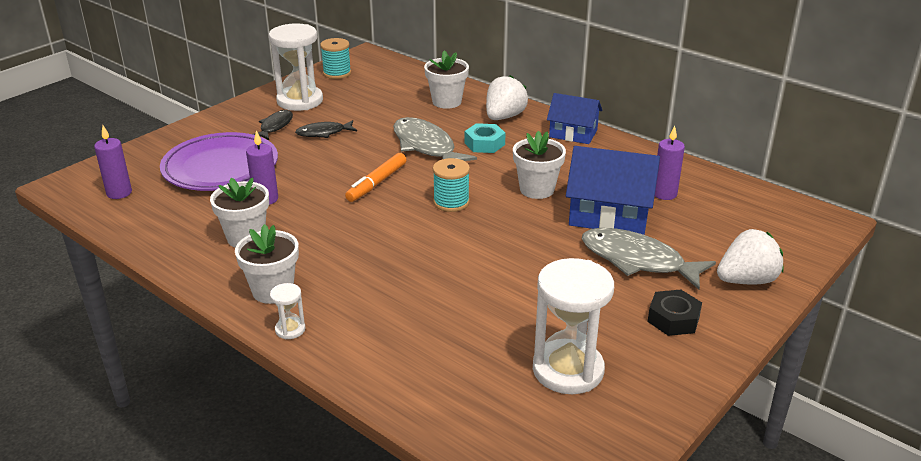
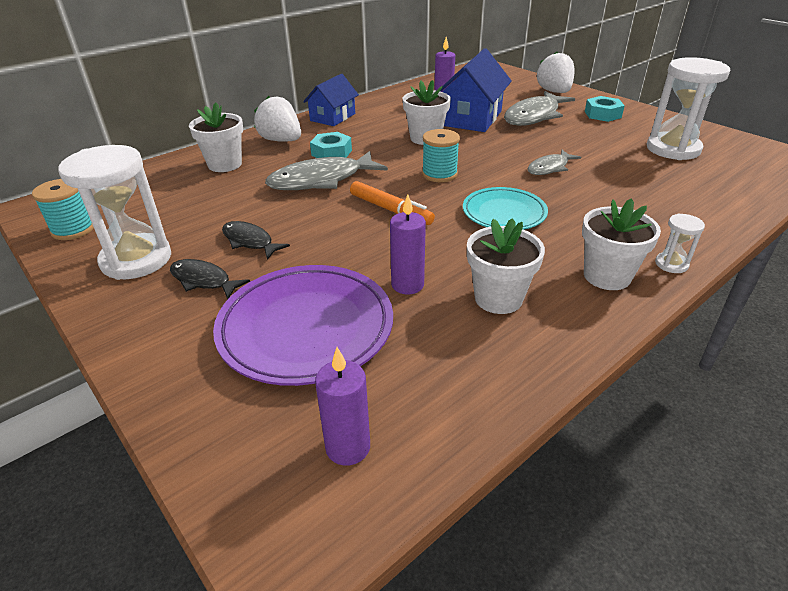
camera: 80 degrees left, 5 degrees up
black fish [295,120,357,138] -> black fish turned 135 degrees clockwise [222,221,290,260]
black nut [648,290,702,336] -> turquoise nut [585,96,625,122]
none -> turquoise plate [463,187,548,230]
none -> grey fish [527,150,581,175]

